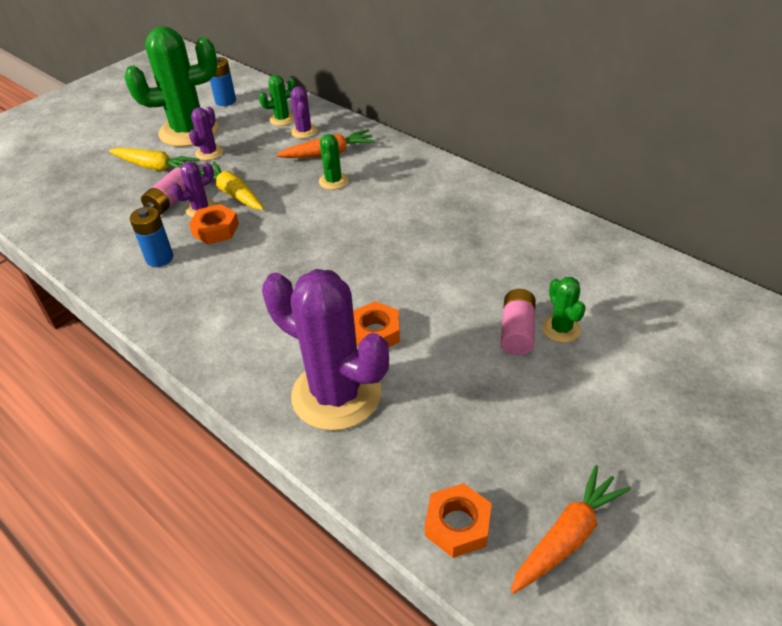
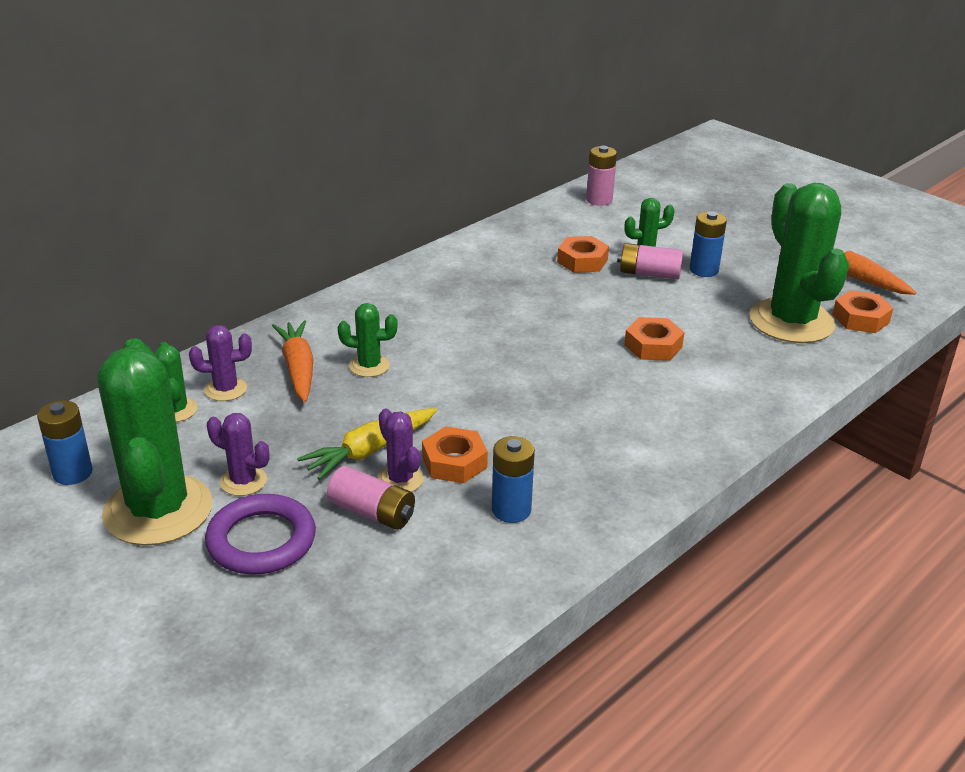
camera: 90 degrees left, 10 degrees down
yellow carrot [109,148,199,171] -> purple ring [205,494,316,575]
purple cactus [262,269,389,431] -> none
none -> orange nut [557,236,609,273]
none -> pink battery [586,146,617,206]
none -> blue battery [690,211,727,277]
none -> green cactus [750,183,849,343]

